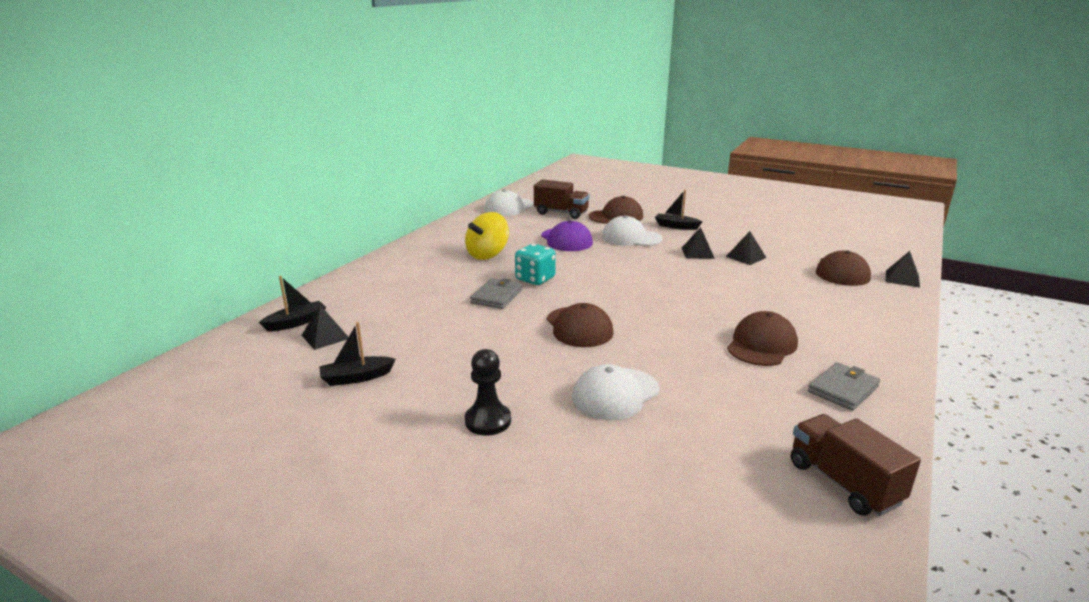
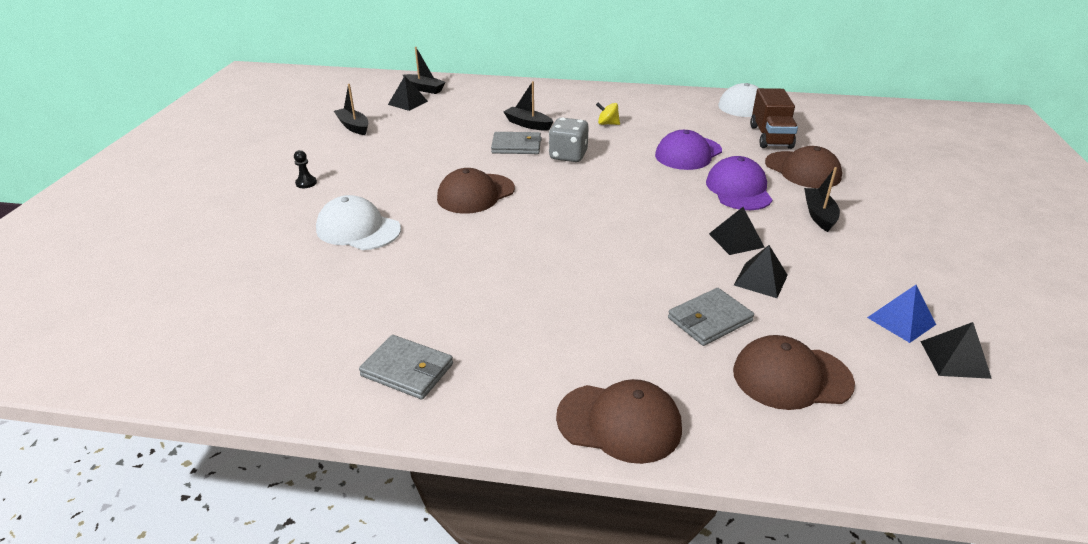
camera: 70 degrees right, 10 degrees up
yellow spinning top [465,212,509,260] -> yellow spinning top [596,103,620,125], size x0.50
black pawn [465,349,511,436] -> black pawn [294,150,317,188], size x0.56
turquoise dice [515,244,556,285] -> grey dice [549,118,589,162]
white cap [602,215,663,246] -> purple cap [706,156,772,210]
brown cap [727,311,798,366] -> brown cap moved to [556,379,682,464]
brown truck [791,414,921,516] -> none
black pyramid [886,251,920,288] -> black pyramid moved to [920,322,992,379]
none -> black boat [504,81,553,131]
none -> grey wallet [668,288,754,346]
none -> blue pyramid [867,285,936,343]

